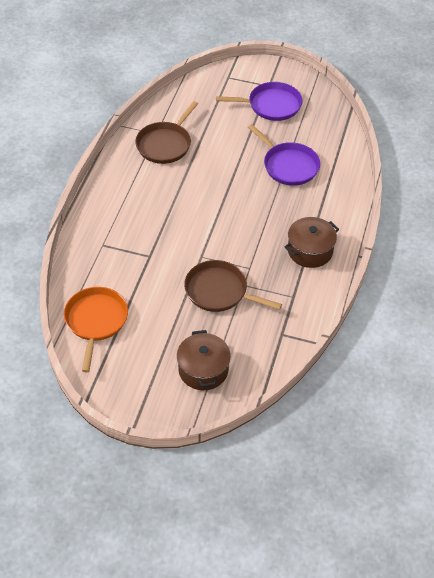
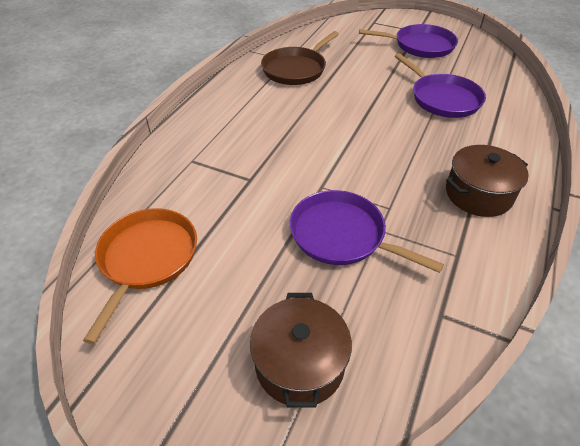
camera: 10 degrees right, 5 degrees down
brown pan [184,260,282,312] -> purple pan [290,190,444,273]

